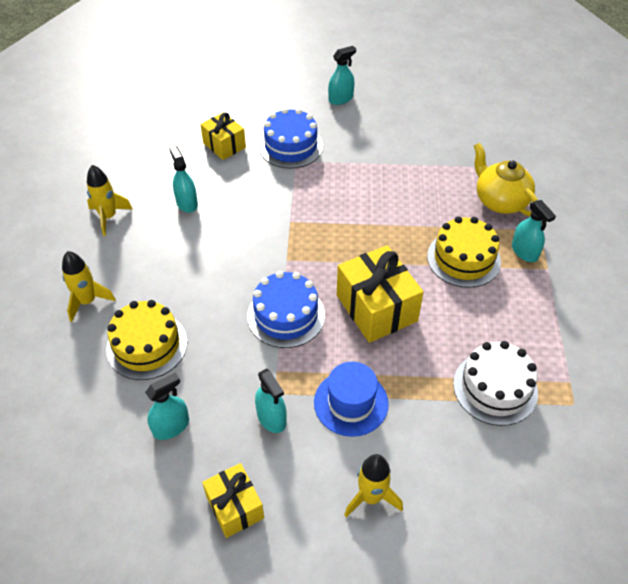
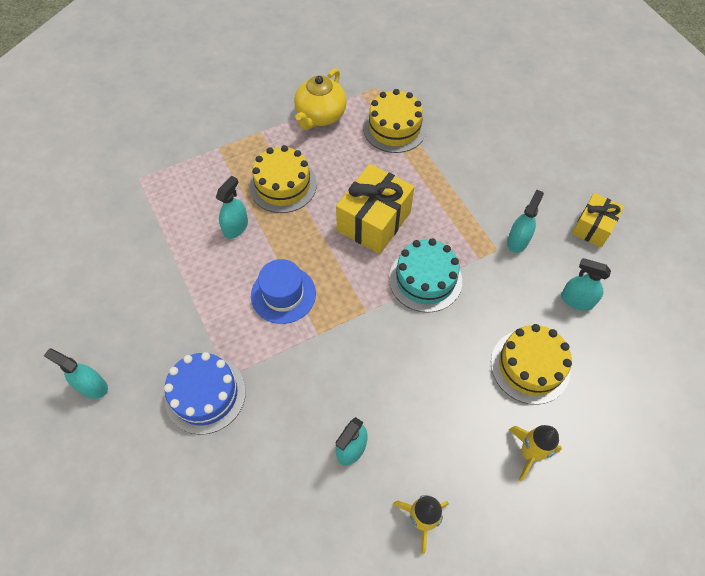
camera: 120 degrees left, 10 degrees up
yellow gift [200,112,246,160] -> none
blue cake [247,271,325,348] -> turquoise cake [389,238,462,313]
blue hat [314,362,389,437] -> blue hat moved to [251,259,316,324]
yellow rocket [345,454,403,517] -> none
white cake [453,341,538,426] -> yellow cake [363,89,427,153]
yellow teapot [474,143,538,216] -> yellow teapot moved to [294,68,347,130]
turquoise spray bottle [512,200,556,262] -> turquoise spray bottle moved to [216,176,248,239]

